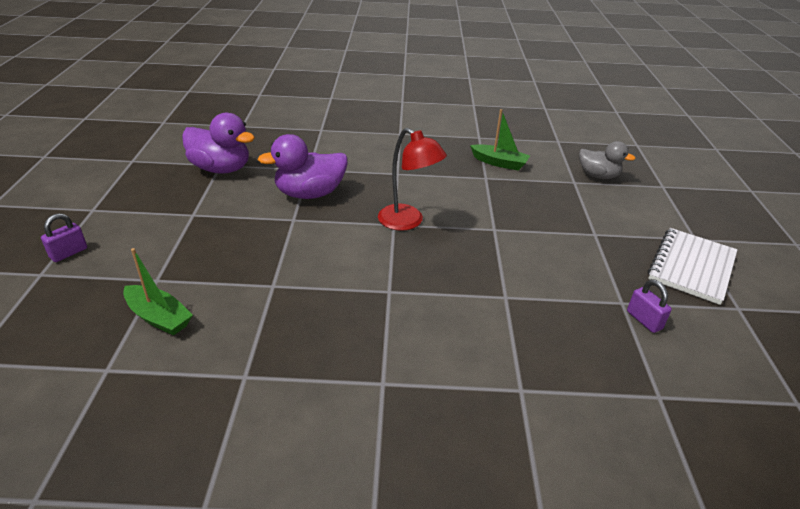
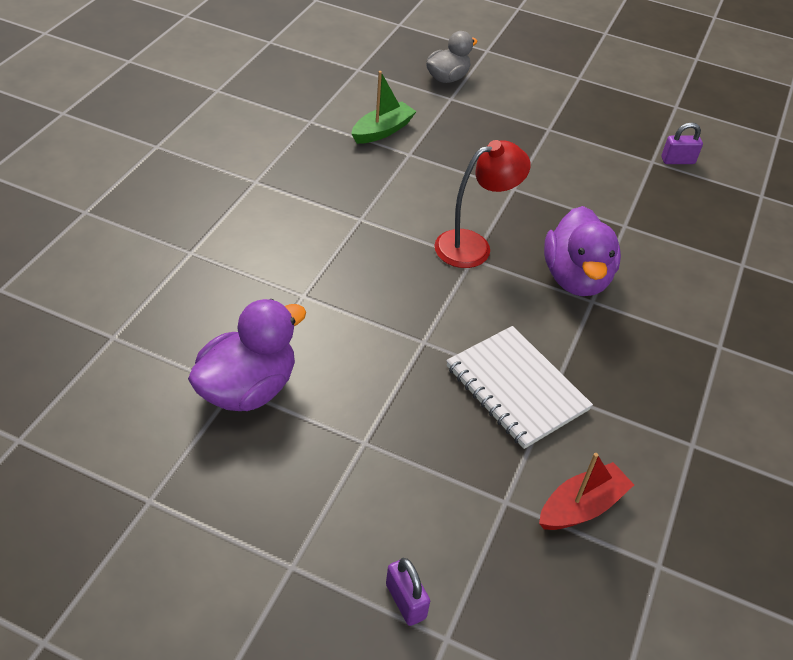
camera: 70 degrees left, 10 degrees up
green boat [123,248,193,336] -> red boat [539,453,634,530]
purple duck [258,134,348,199] -> purple duck moved to [544,206,621,296]
white notebook [648,228,737,305] -> white notebook moved to [446,326,593,449]

